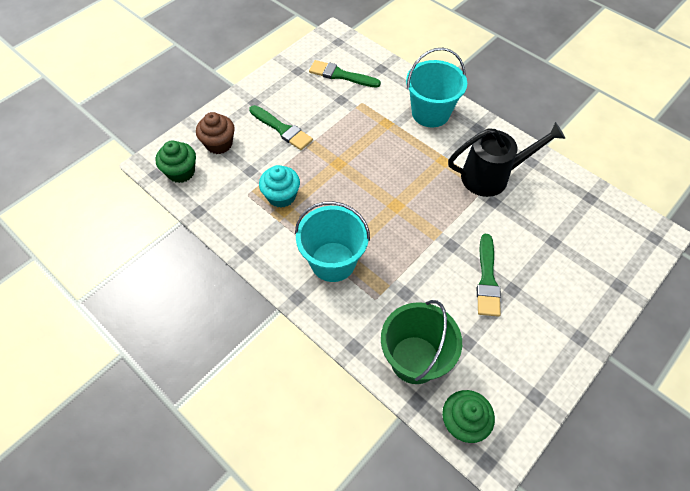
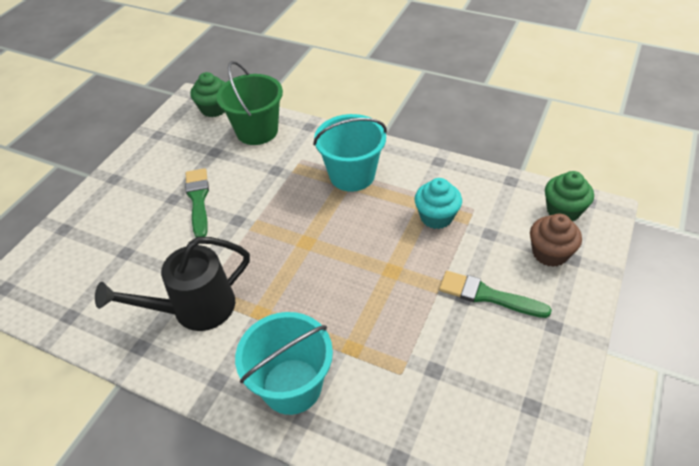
camera: 165 degrees right, 10 degrees down
green brush [309,60,381,88] -> none

